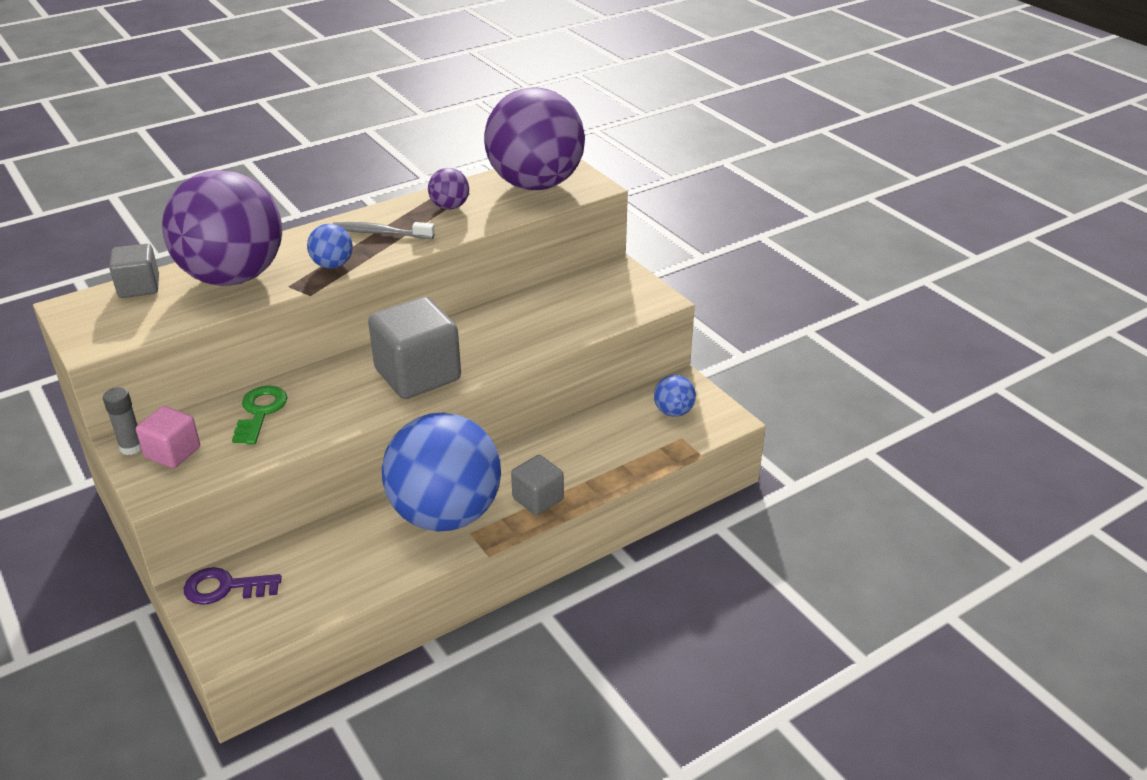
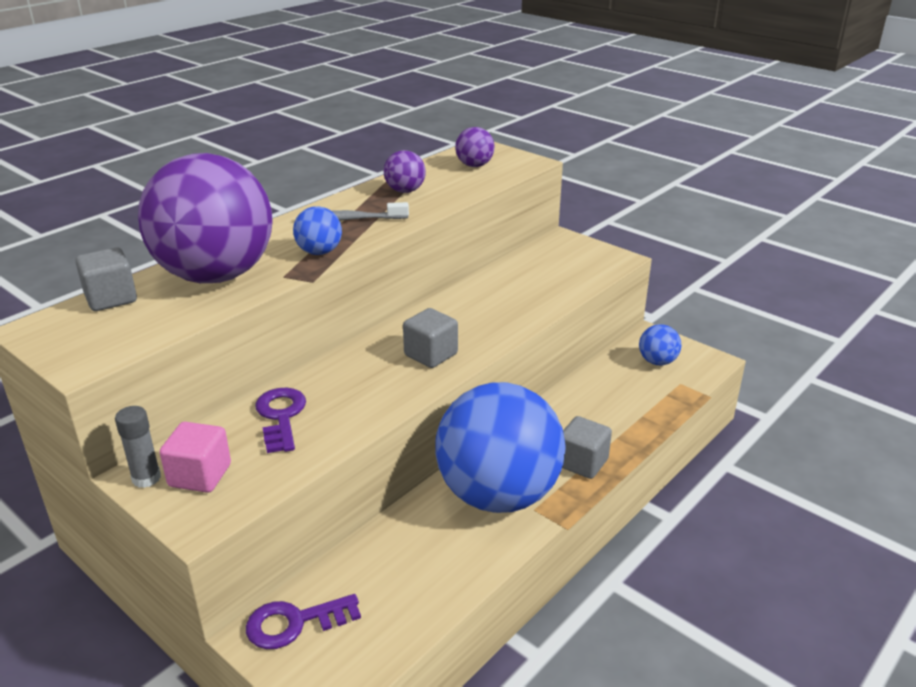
camera: 15 degrees left, 5 degrees down
green key [232,386,288,444] -> purple key [255,388,306,453]
grey cube [368,297,461,399] -> grey cube [403,308,458,368], size x0.56
purple ball [484,87,585,190] -> purple ball [455,127,495,167], size x0.40

